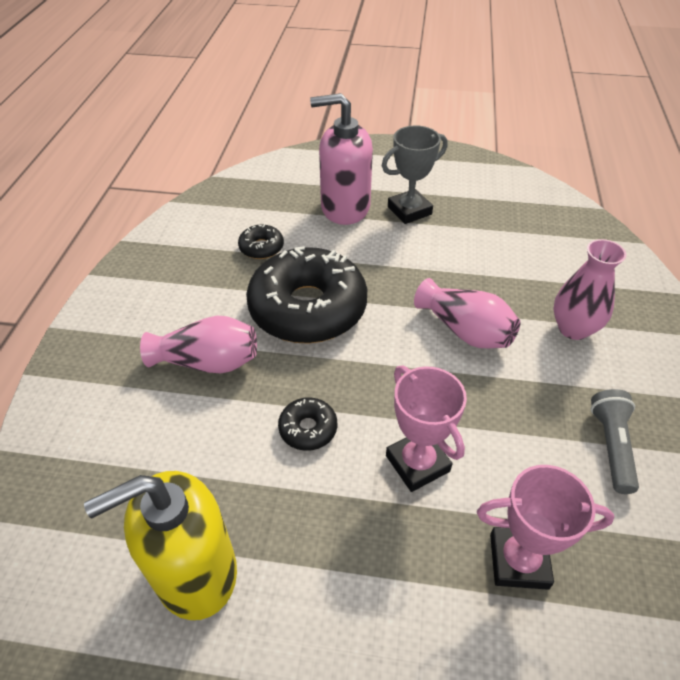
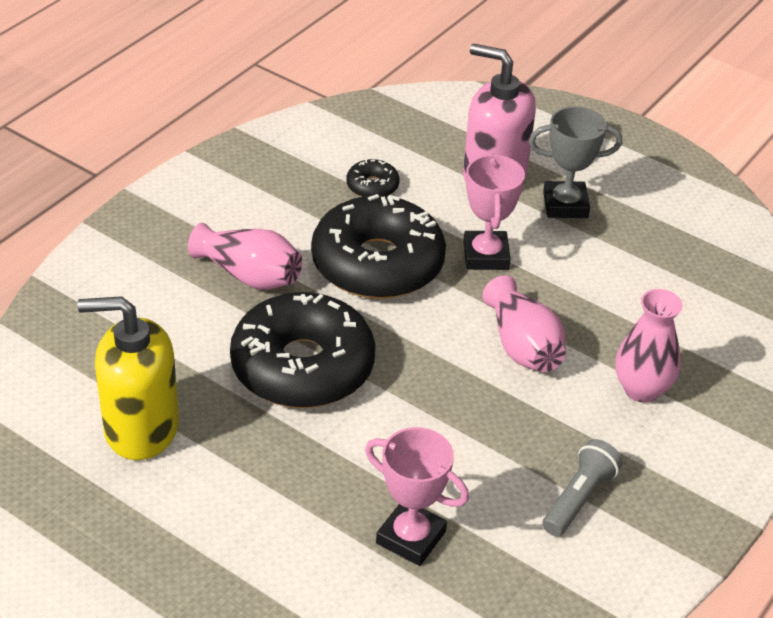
camera: 25 degrees right, 5 degrees down
black donut [278,397,337,451] -> black donut [230,292,375,408], size x2.37
pink trophy [386,366,467,492] -> pink trophy moved to [463,153,525,270]

